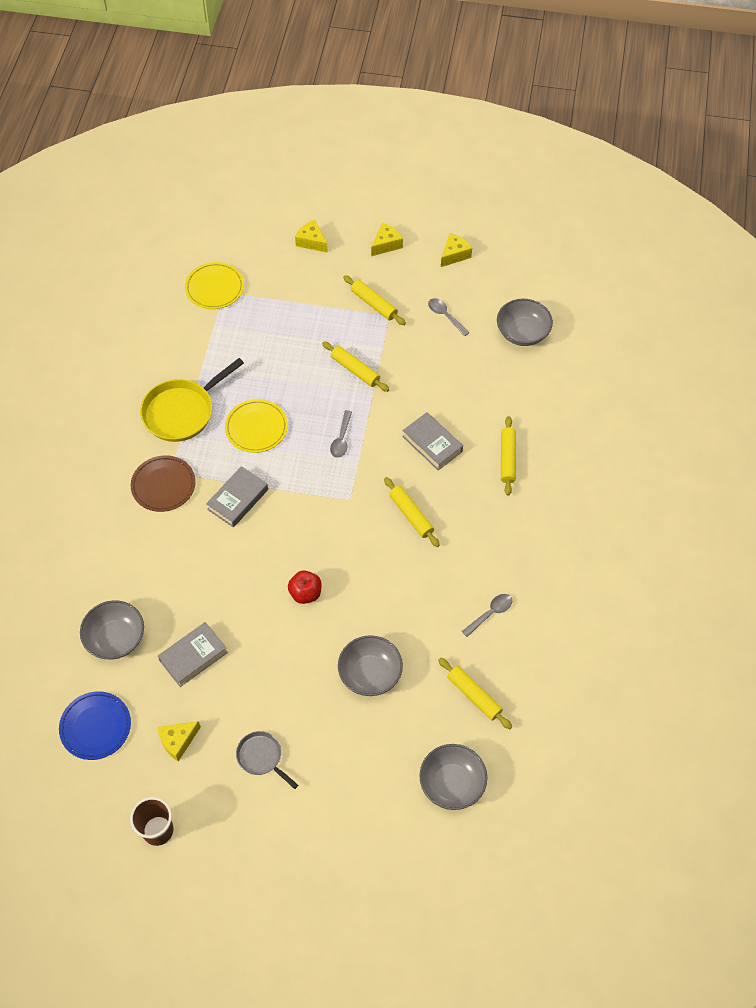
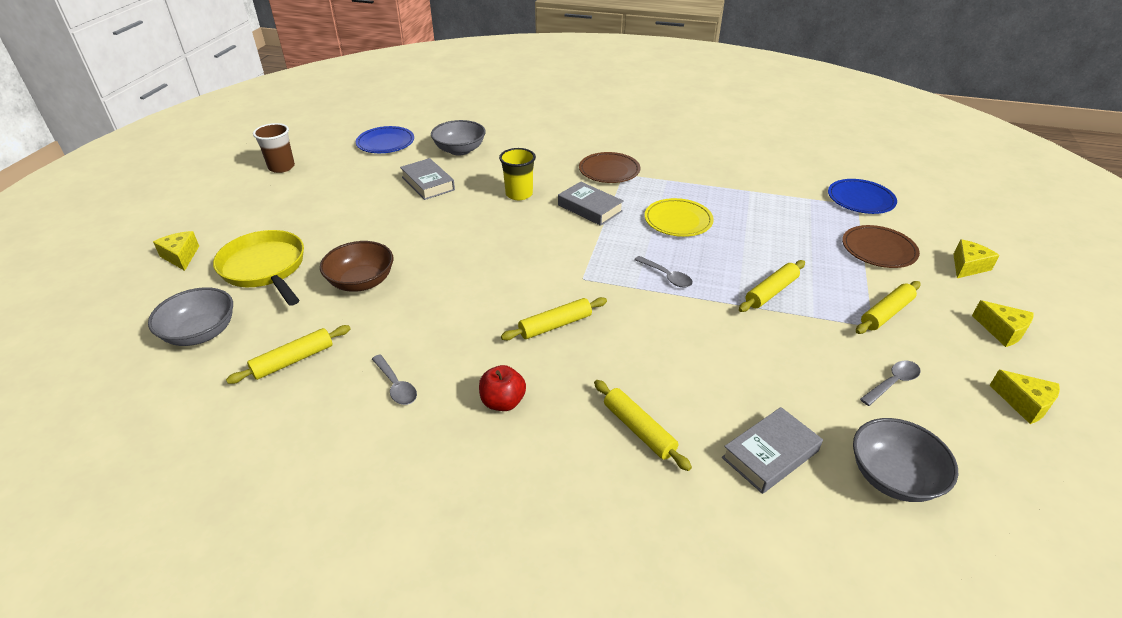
camera: 95 degrees right, 20 degrees down
yellow pan [140,358,244,442] -> yellow pan moved to [213,230,304,306]
yellow cheese [157,721,201,762] -> yellow cheese moved to [153,231,199,271]
yellow plate [185,262,244,309] -> blue plate [828,179,897,214]
grey pan [236,731,298,789] -> none
red apple [288,570,322,604] -> red apple moved to [479,365,526,411]
grey spoon [330,410,352,458] -> grey spoon turned 150 degrees counterclockwise [634,256,693,288]
grey bowl [338,635,403,696] -> brown bowl [320,241,393,292]
grey book [402,412,463,471] -> grey book moved to [722,407,823,494]
yellow rolling pin [501,416,516,496] -> yellow rolling pin turned 45 degrees clockwise [594,380,692,471]
none -> yellow cup [499,148,536,200]
none -> brown plate [842,225,920,268]

